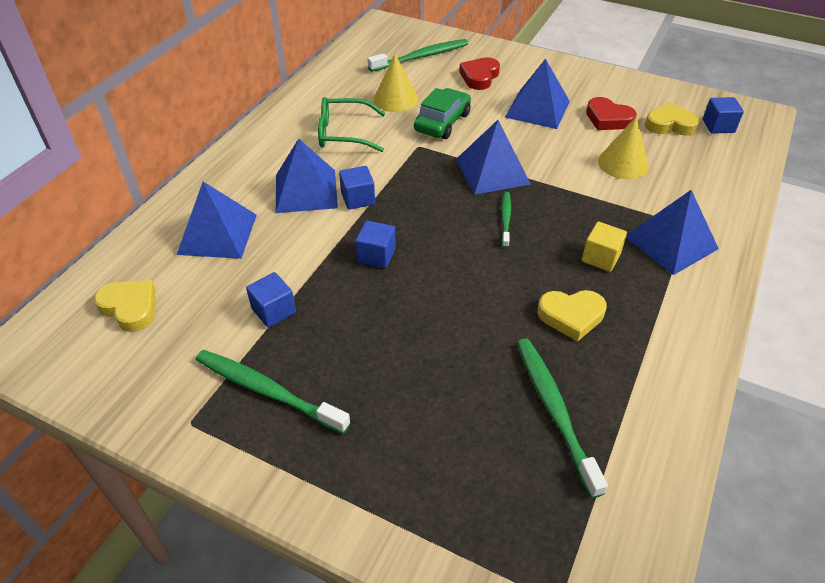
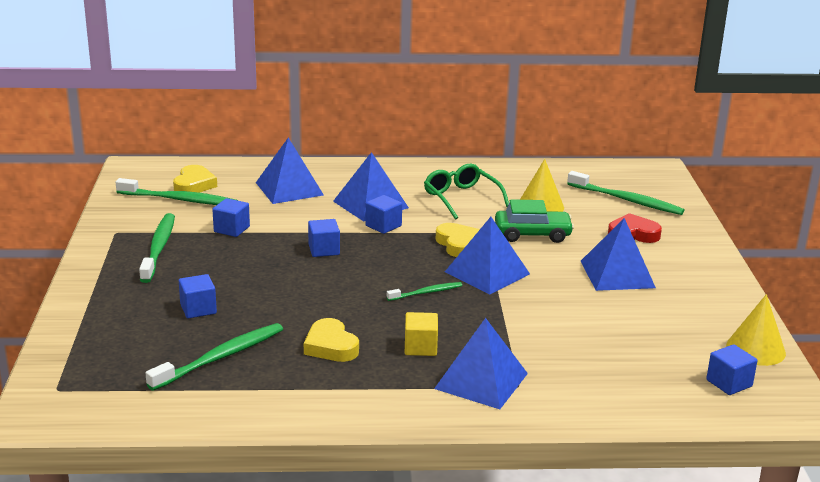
camera: 60 degrees right, 20 degrees down
red heart [586,97,637,130] -> none
yellow cone [598,116,649,179] -> yellow cone moved to [726,294,786,366]
yellow heart [645,102,700,136] -> yellow heart moved to [436,223,480,257]
none -> green toothbrush [116,178,236,205]
none -> blue cube [179,274,217,319]

